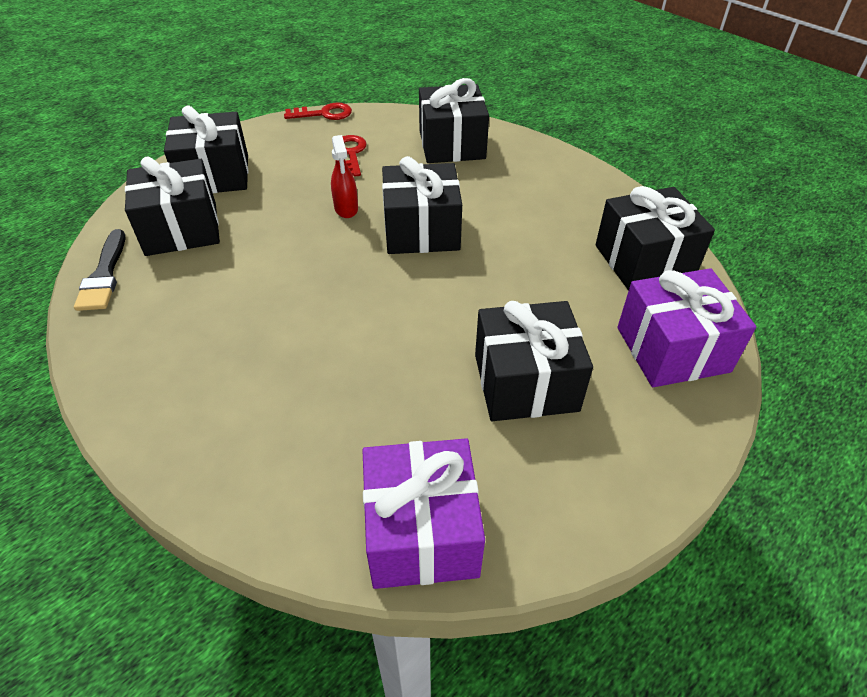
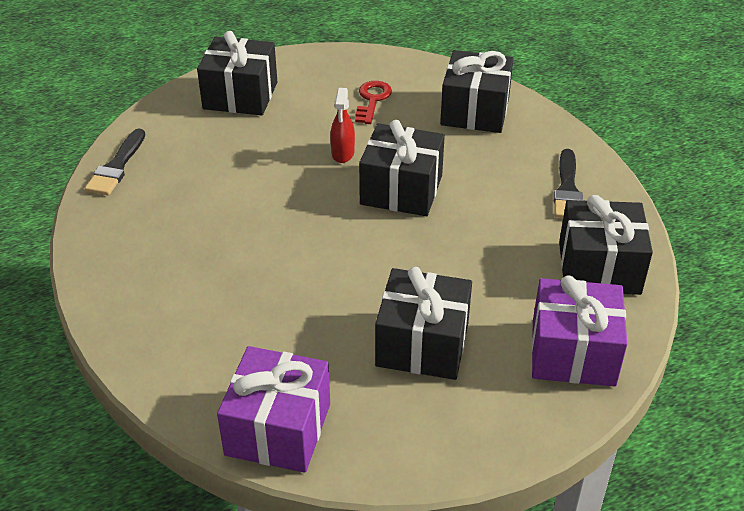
camera: 20 degrees right, 5 degrees down
black gift [125,156,220,256] -> none
red key [284,102,352,120] -> none
none -> black brush [554,149,583,218]

